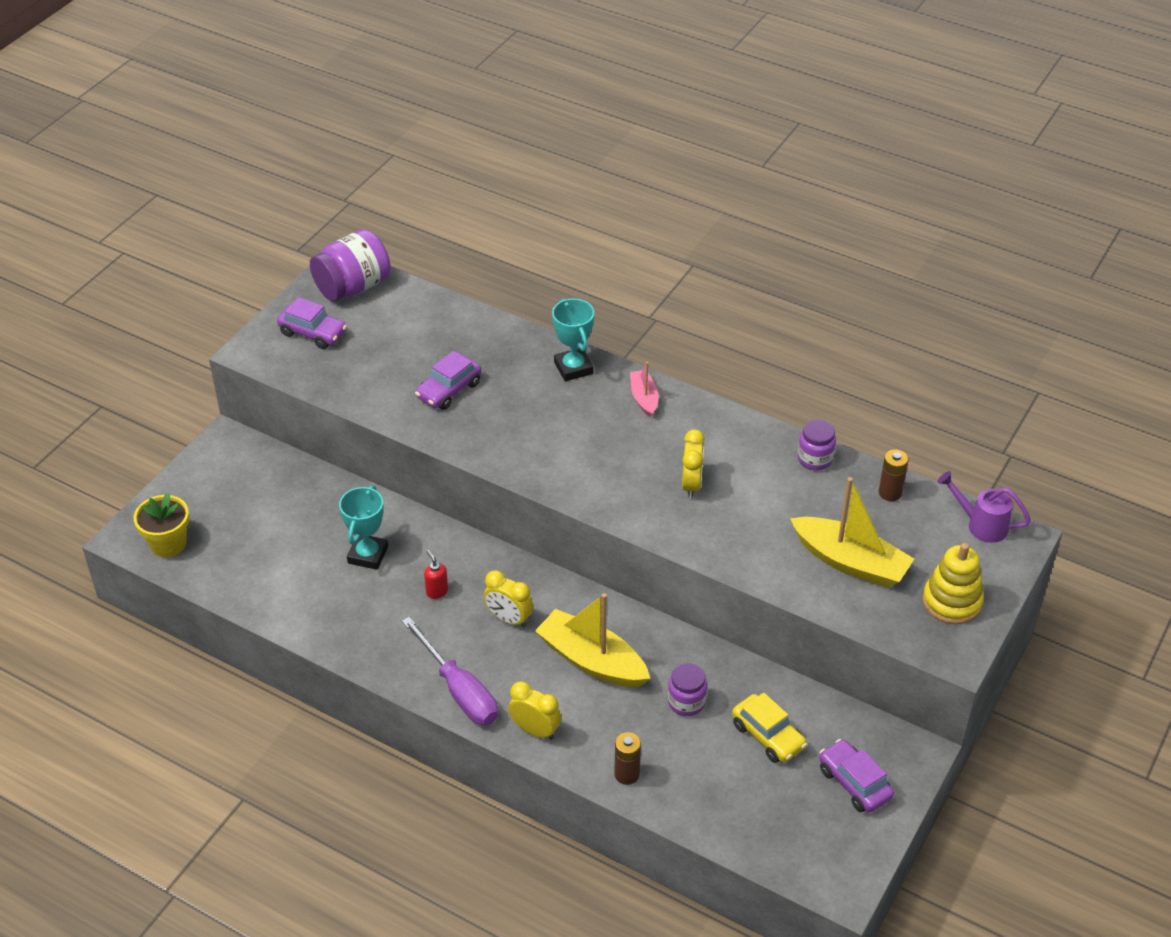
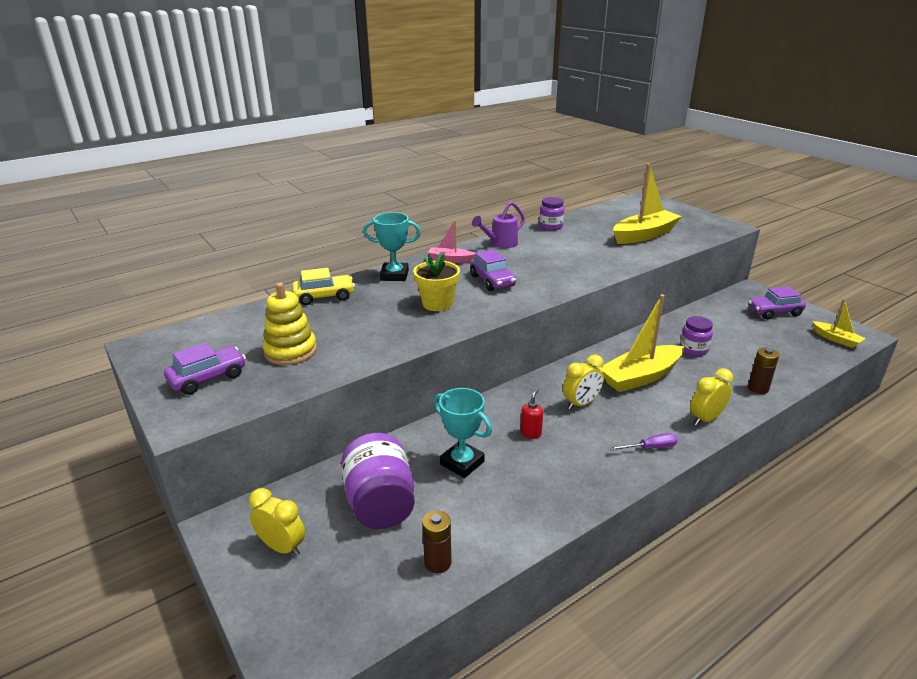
camera: 65 degrees left, 15 degrees down
yellow flower pot [134,493,189,557] -> yellow flower pot moved to [413,253,460,311]
purple jar [310,229,391,301] -> purple jar moved to [341,433,415,529]
purple screwdriver [402,617,498,725] -> purple screwdriver [609,433,678,451], size x0.49
purple car [415,351,481,410] -> purple car moved to [470,249,516,291]
red soap dispenser [424,550,448,599] -> red soap dispenser turned 120 degrees clockwise [520,389,543,439]
yellow clock [682,429,705,499] -> yellow clock moved to [249,488,305,557]
yellow car [732,693,807,763] -> yellow car moved to [292,268,355,305]
brown battery [879,450,909,501] -> brown battery moved to [422,511,451,573]
yellow stacking toy [923,543,984,624] -> yellow stacking toy moved to [262,283,317,365]
purple watering can [937,471,1031,543] -> purple watering can moved to [472,202,525,248]
none -> yellow boat [812,299,866,348]

